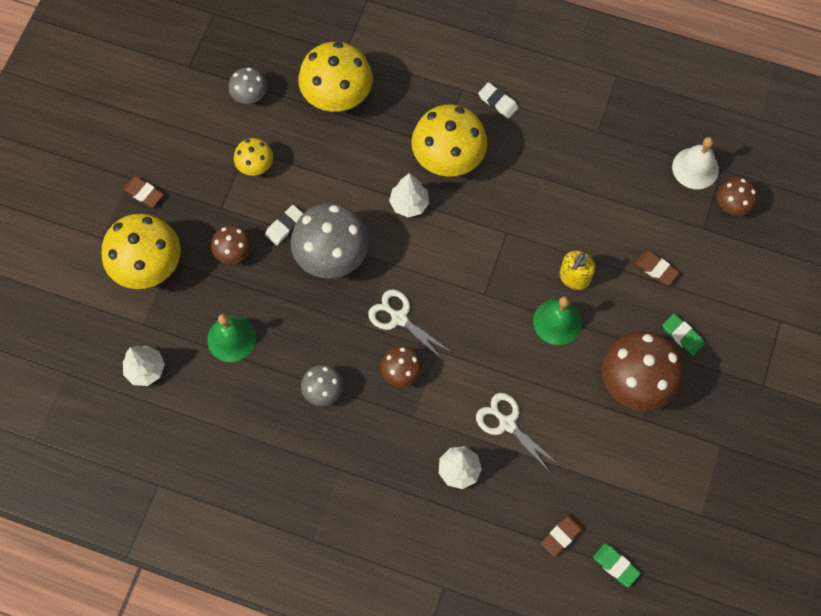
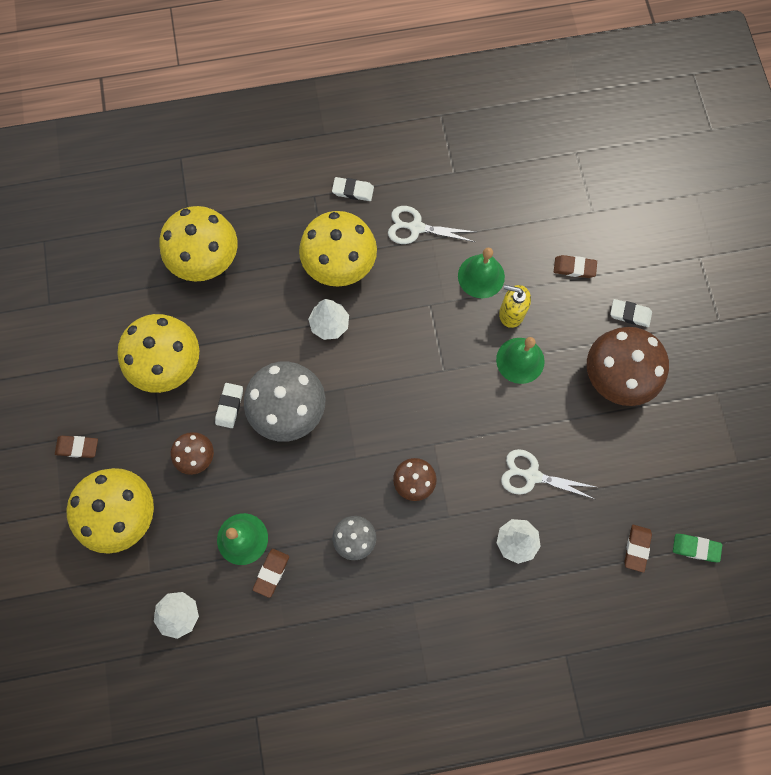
camera: 30 degrees left, 5 degrees up
grey mushroom [229,67,267,104] -> none
yellow mushroom [234,138,273,176] -> yellow mushroom [117,314,199,393], size x1.90
white scissors [368,290,451,361] -> white scissors moved to [388,206,476,244]
yellow soap dispenser [559,251,595,290] -> yellow soap dispenser turned 105 degrees clockwise [499,285,531,328]
green eraser [663,314,705,356] -> white eraser [610,299,652,327]
white bell [672,137,719,189] -> none
brown mushroom [717,178,757,216] -> none
none -> brown eraser [253,549,289,598]
none -> green bell [458,248,505,298]

